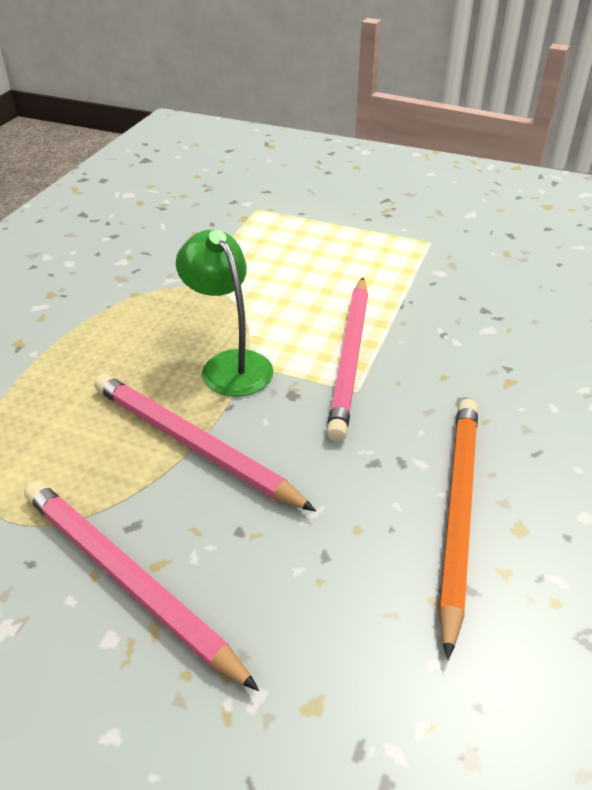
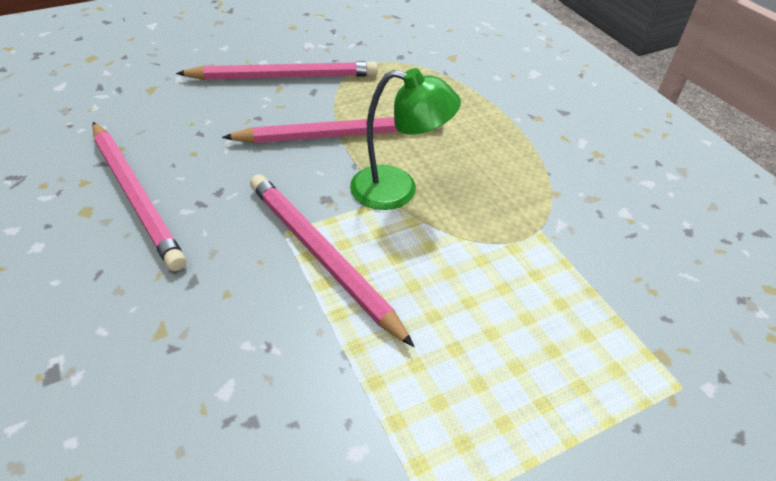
camera: 130 degrees right, 5 degrees up
orange pencil [439,399,478,660] -> pink pencil [92,122,186,271]

